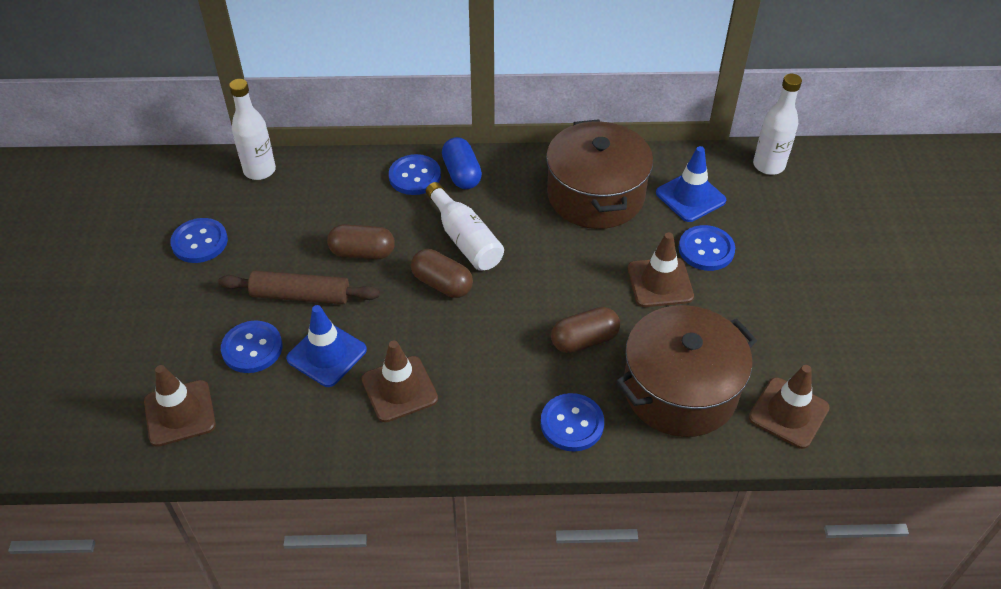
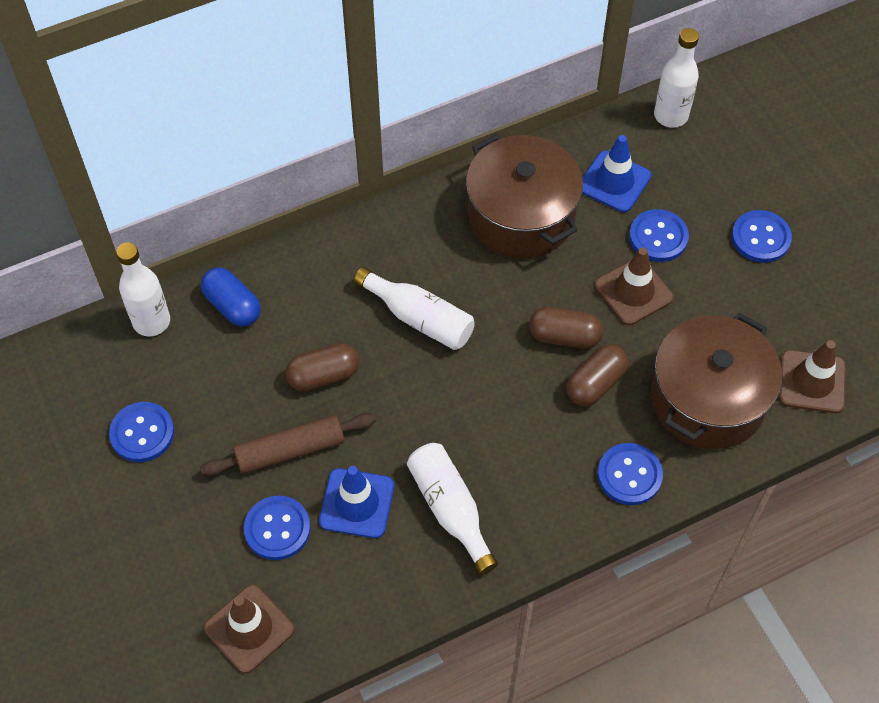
camera: 25 degrees left, 10 degrees up
brown traffic cone [362,341,438,422] -> white bottle [407,443,498,575]
blue button [389,154,441,195] -> blue button moved to [732,210,792,263]
brown capsule [411,249,473,298] -> brown capsule moved to [529,307,603,349]
blue capsule [442,137,482,189] -> blue capsule moved to [201,267,261,327]

